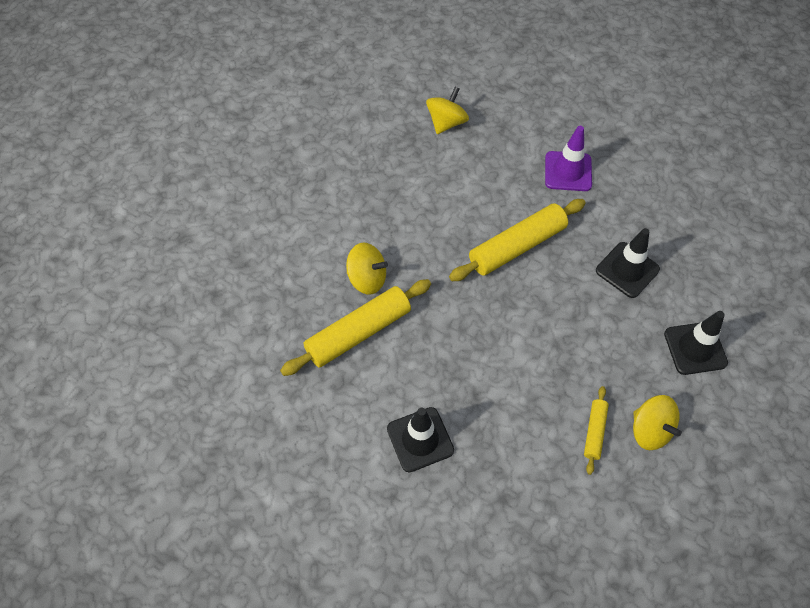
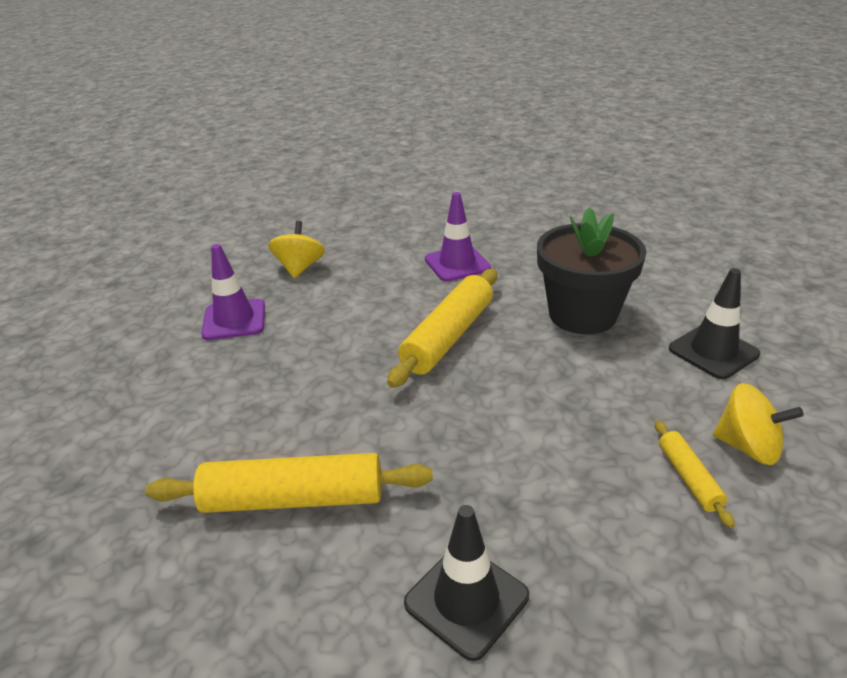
camera: 25 degrees left, 25 degrees down
yellow rolling pin [280,279,431,376] -> yellow rolling pin turned 60 degrees clockwise [145,453,433,513]
yellow spinning top [346,243,388,295] -> none
black traffic cone [596,228,660,298] -> black flower pot [537,207,647,334]
none -> purple traffic cone [201,244,265,340]

